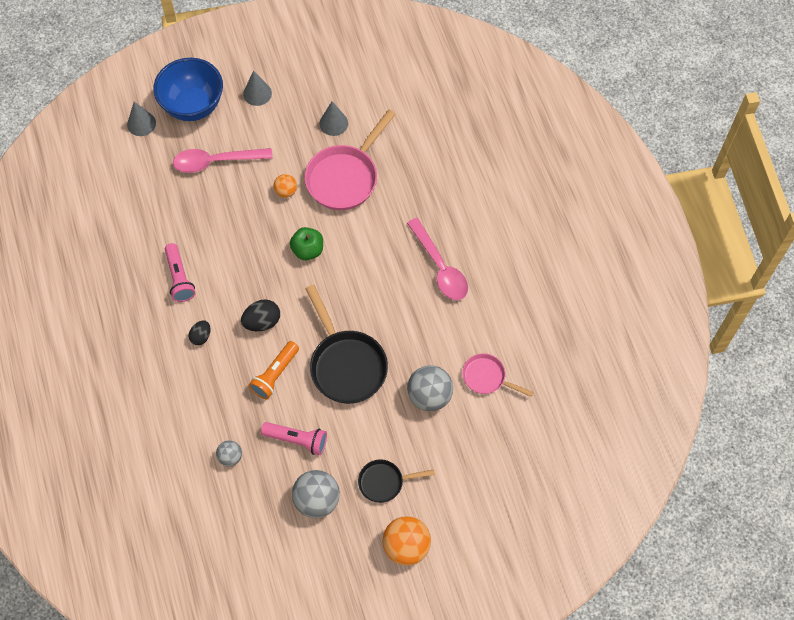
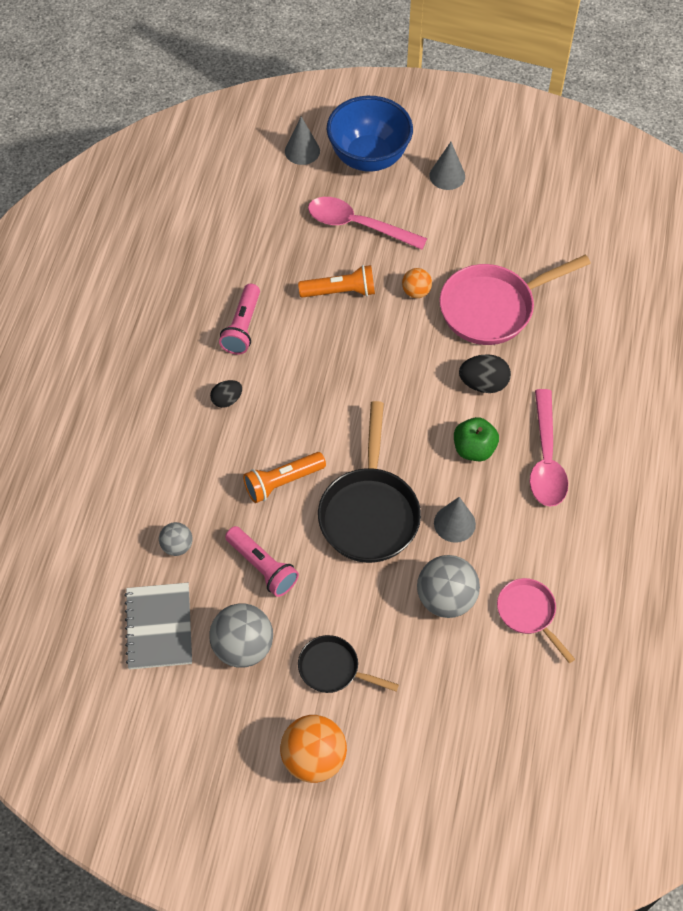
camera: 30 degrees right, 5 degrees down
black egg [241,299,280,331] -> black egg moved to [459,354,511,393]
green apple [290,227,323,260] -> green apple moved to [454,417,499,461]
grey cone [319,101,348,136] -> grey cone moved to [434,497,476,543]
none -> grey notebook [124,583,192,669]
none -> orange flashlight [298,265,375,298]

